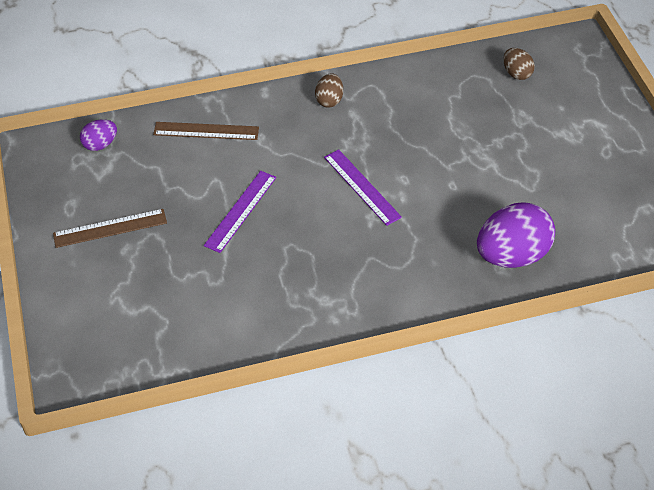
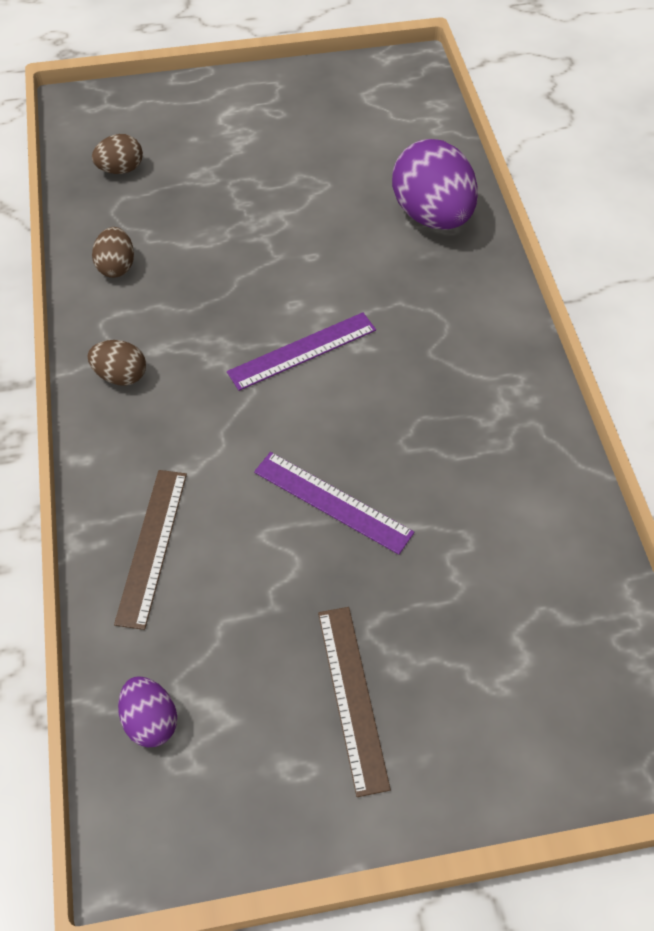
camera: 85 degrees left, 5 degrees up
none -> brown egg [92,227,134,278]

